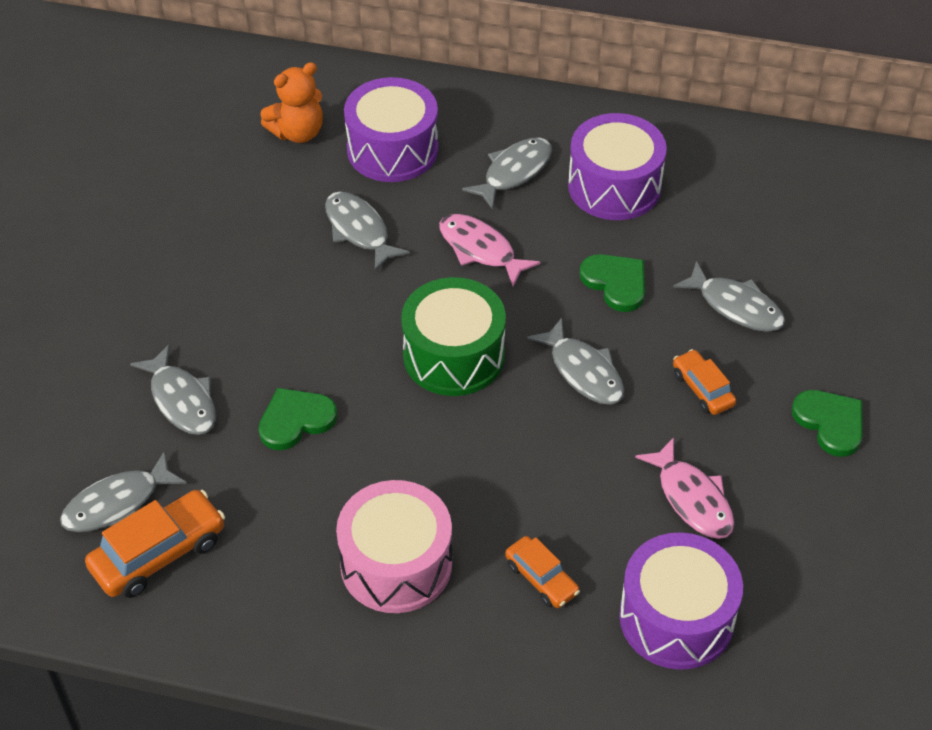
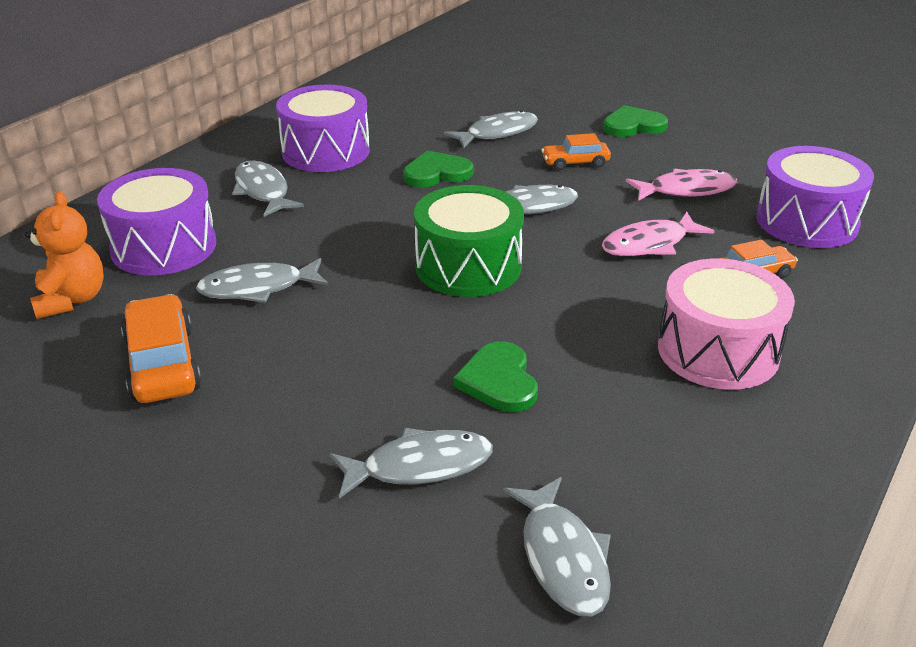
camera: 70 degrees left, 15 degrees down
orange car [85,490,225,598] -> orange car moved to [121,294,202,403]
pink fish [439,214,541,286] -> pink fish moved to [602,212,715,256]

